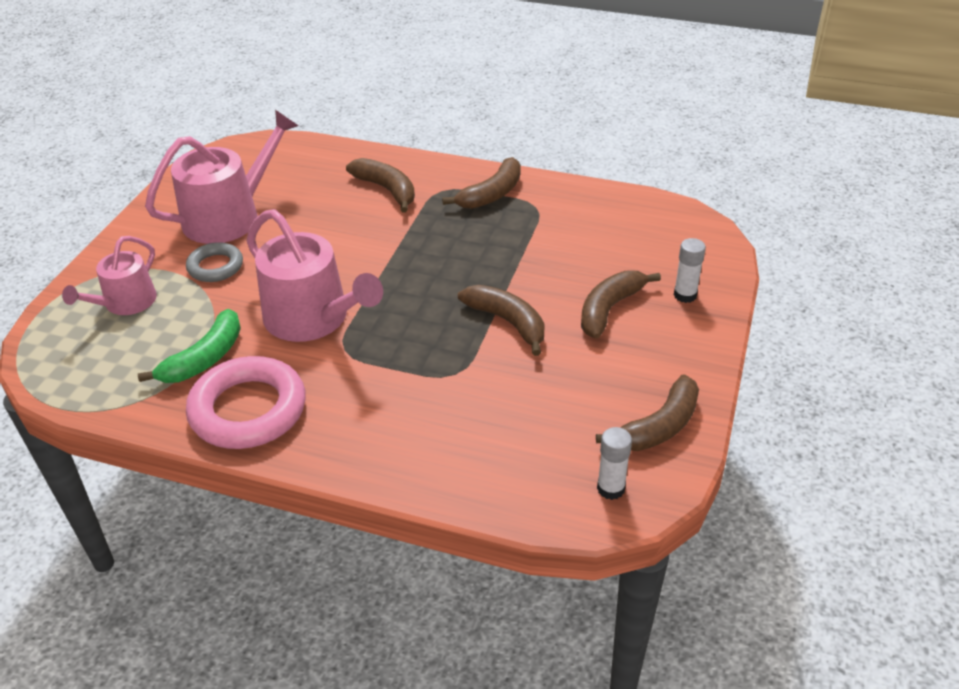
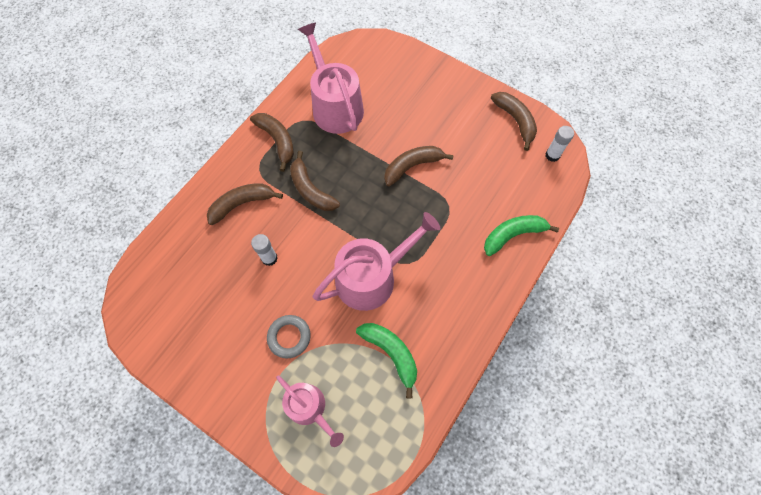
camera: 75 degrees left, 25 degrees up
pink watering can [145,110,299,244] -> pink watering can moved to [298,23,364,134]
pink ring [186,356,306,449] -> none
brown banana [581,270,661,339] -> brown banana moved to [290,151,340,211]
white glue stick [674,238,706,303] -> white glue stick moved to [251,234,278,266]
none -> green banana [484,215,559,256]

